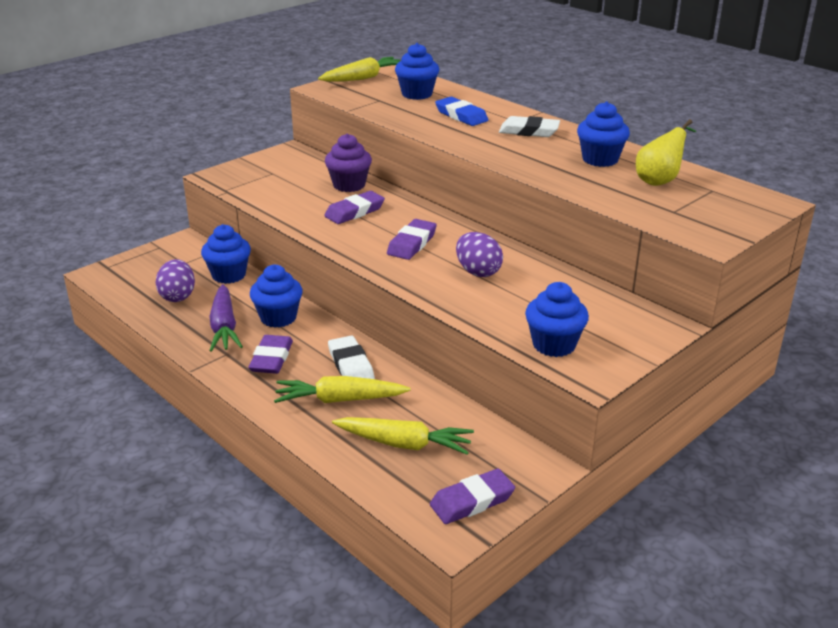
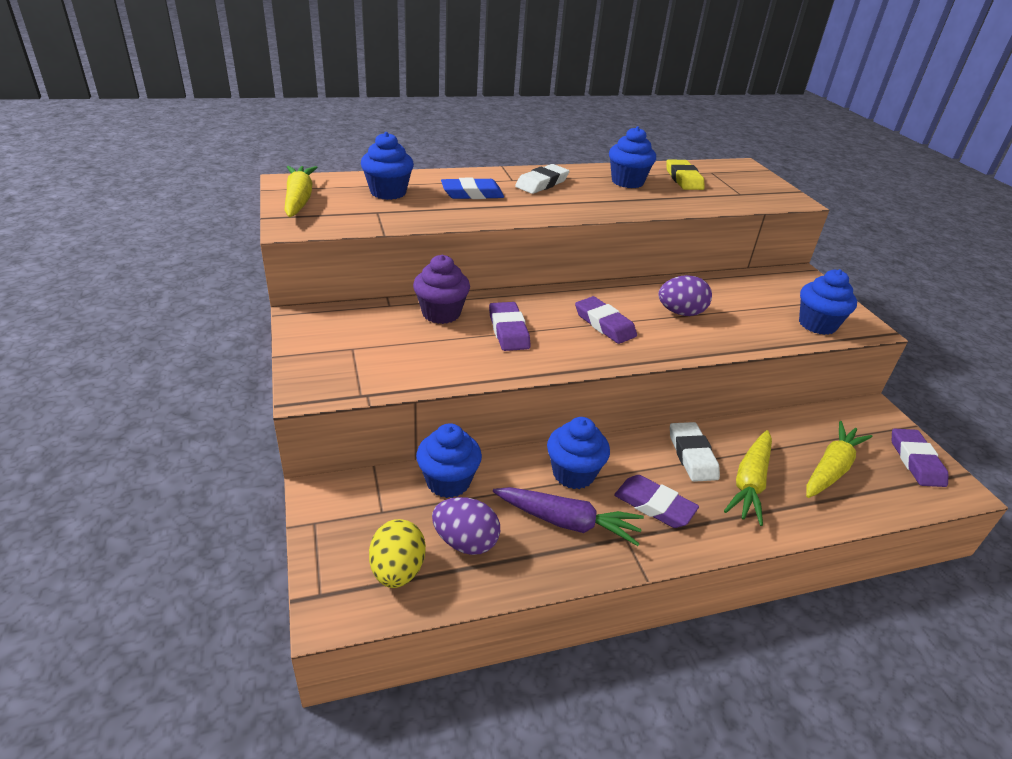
camera: 65 degrees left, 5 degrees up
white eraser [328,335,375,379] -> white eraser turned 75 degrees clockwise [670,422,720,482]
yellow pear [636,119,697,186] -> yellow eraser [666,159,705,190]
none -> yellow egg [369,519,426,588]

